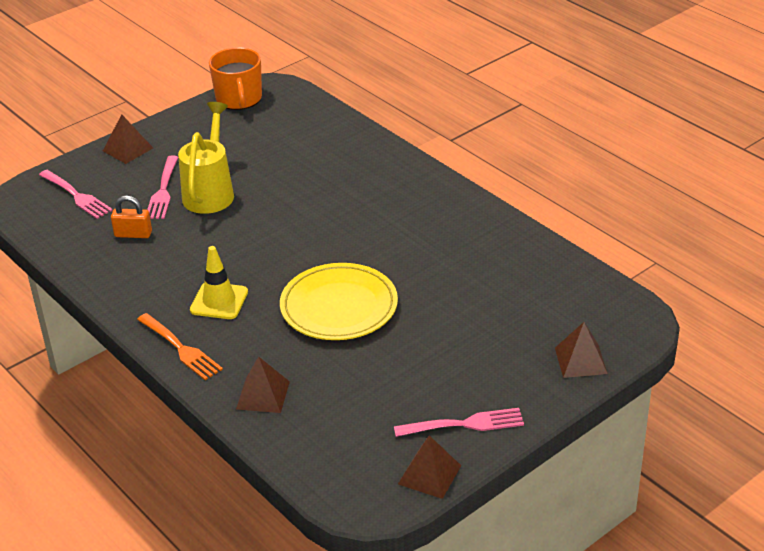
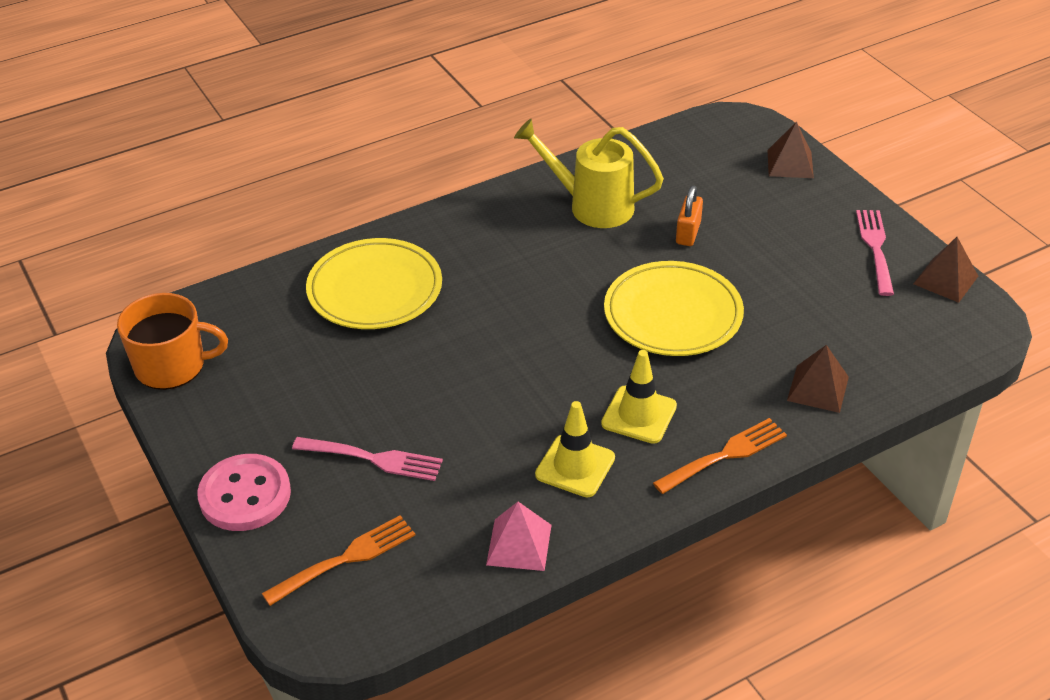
camera: 80 degrees left, 5 degrees up
pink fork [39,170,113,219] -> orange fork [262,515,415,606]
brown pyramid [103,114,153,164] -> pink button [197,454,291,531]
orange padlock [111,196,152,238] -> orange padlock moved to [676,185,703,246]
yellow watering can [178,102,234,214] -> yellow watering can moved to [514,119,664,228]
none -> yellow plate [306,238,442,329]
none -> pink pyramid [486,502,551,571]
none -> yellow traffic cone [535,401,615,497]

